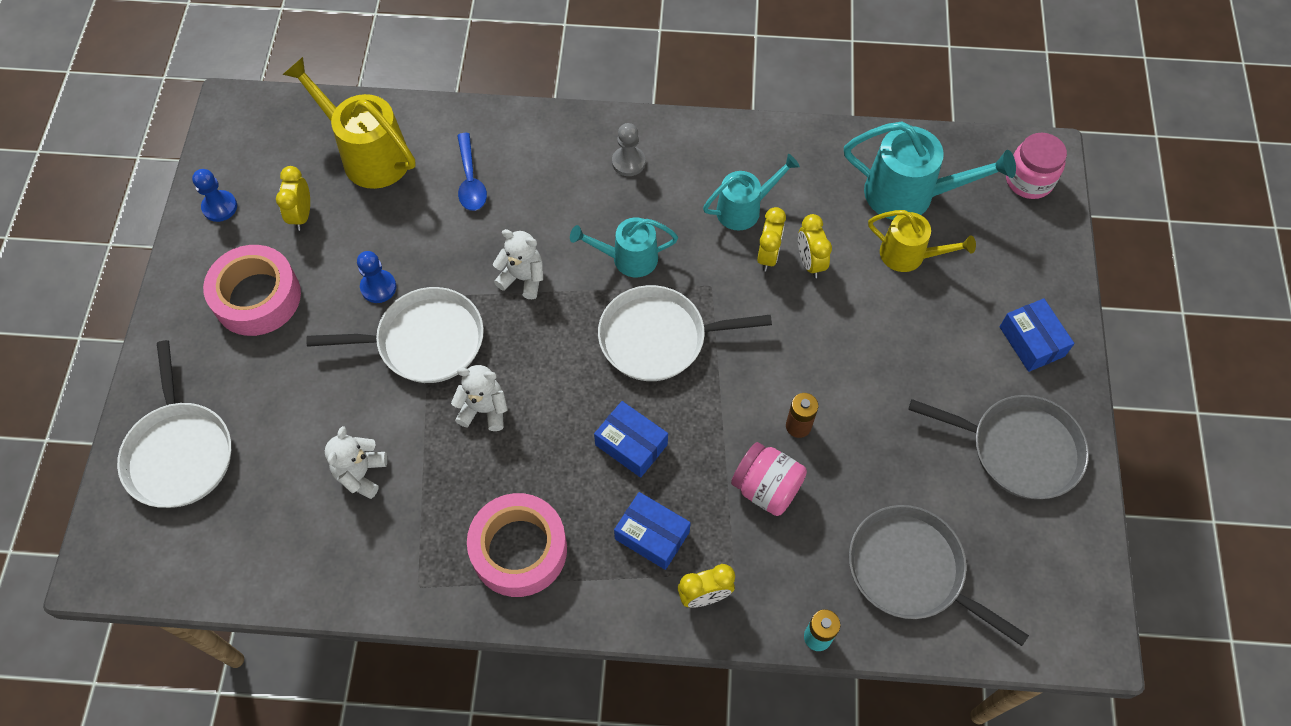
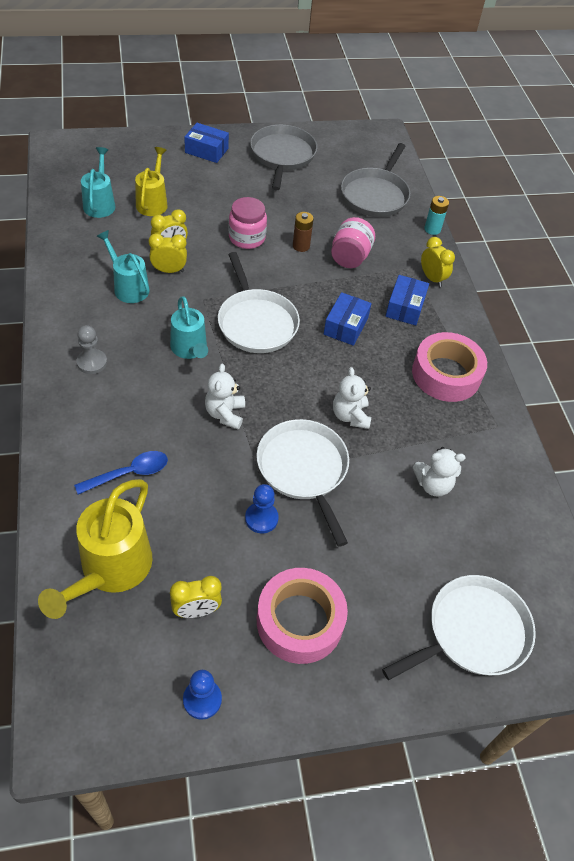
camera: 110 degrees left, 10 degrees down
turquoise watering can [844,122,1016,220] -> turquoise watering can [81,147,115,218], size x0.64
blue box [1000,298,1074,372] -> blue box turned 60 degrees clockwise [184,123,229,163]
pink jar [1006,133,1067,199] -> pink jar moved to [229,197,267,249]

